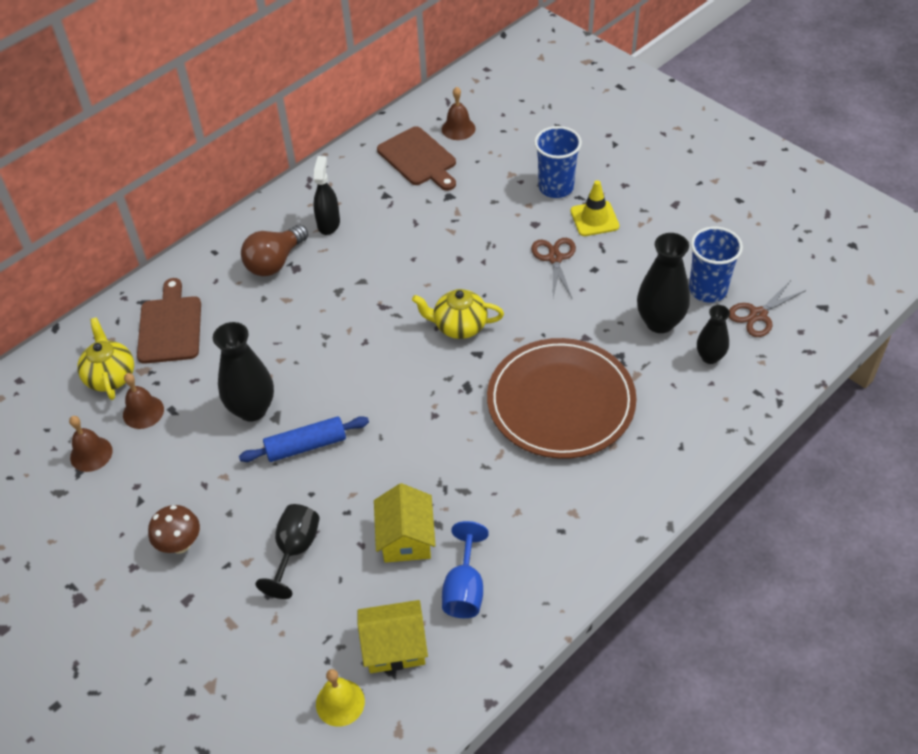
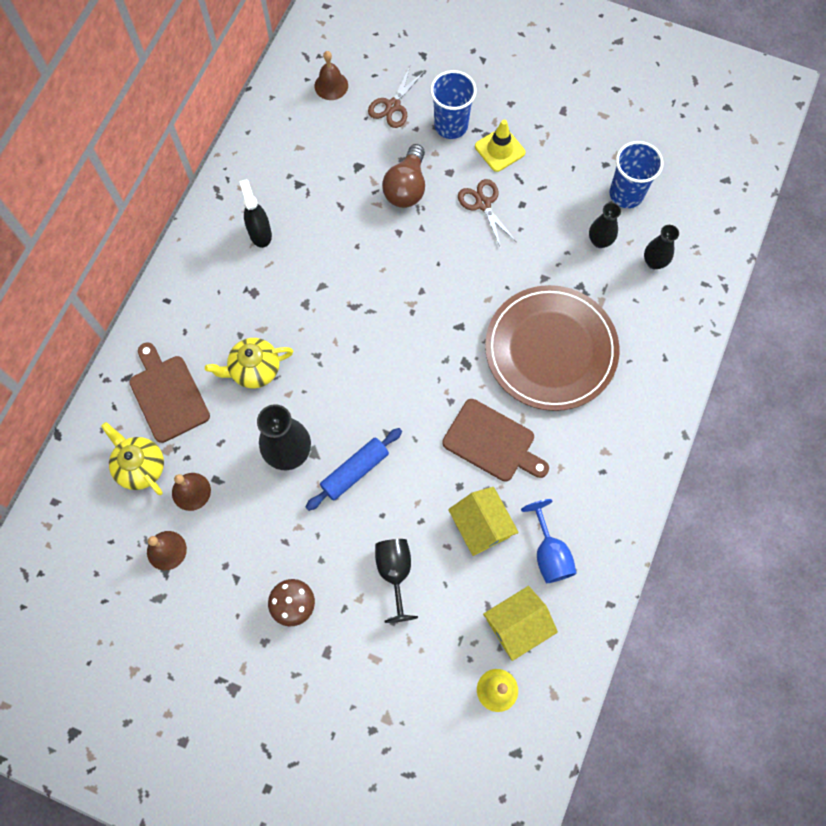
camera: 25 degrees left, 20 degrees up
brown light bulb [241,225,308,276] -> brown light bulb moved to [382,144,425,208]
brown cutting board [377,126,456,191] -> brown cutting board moved to [442,399,549,482]
yellow teapot [412,289,504,339] -> yellow teapot moved to [205,338,293,389]
black vase [637,233,690,333] -> black vase [589,203,621,248], size x0.60
brown scissors [729,280,806,337] -> brown scissors moved to [368,66,425,128]

